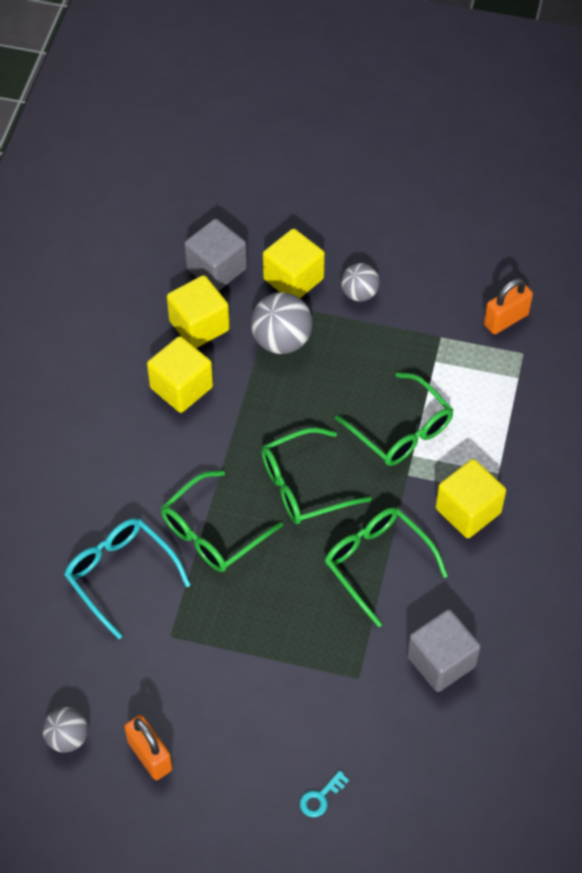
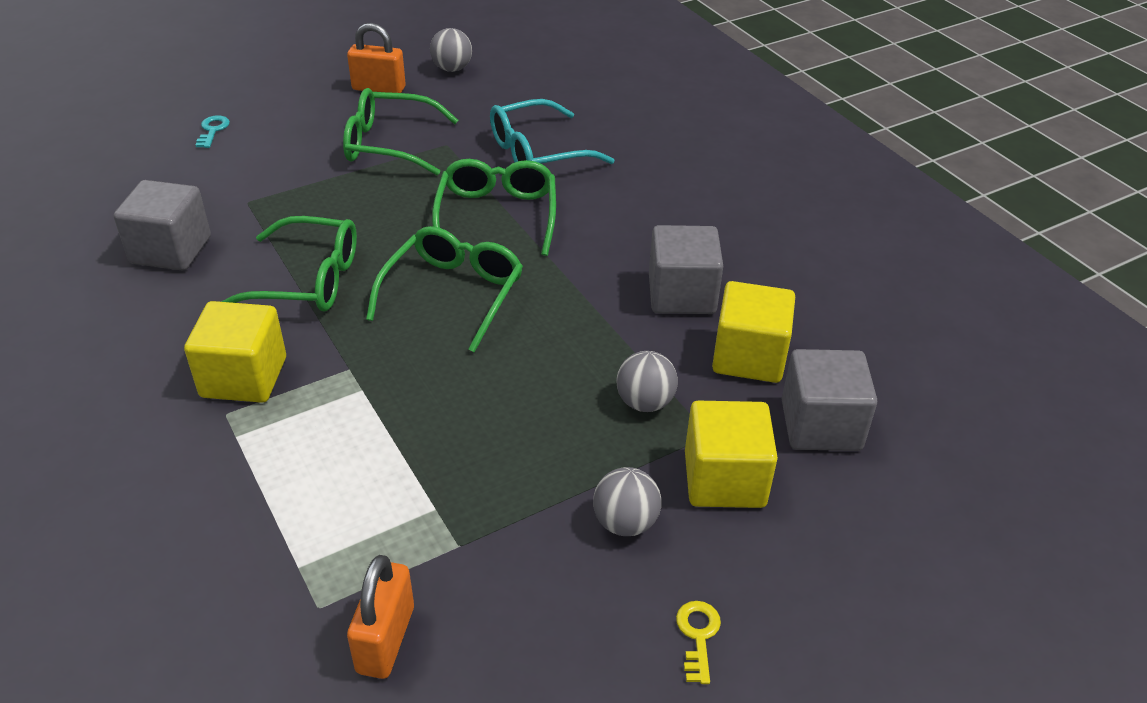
camera: 135 degrees right, 15 degrees down
turquoise glasses [64,518,191,639] -> turquoise glasses turned 150 degrees clockwise [490,99,614,164]
yellow cube [147,336,213,413] -> grey cube [649,225,723,314]
grey ball [251,292,312,354] -> grey ball [616,351,678,412], size x0.64
green glasses [335,372,453,466] -> green glasses moved to [343,88,458,175]
none -> yellow key [676,601,721,684]

